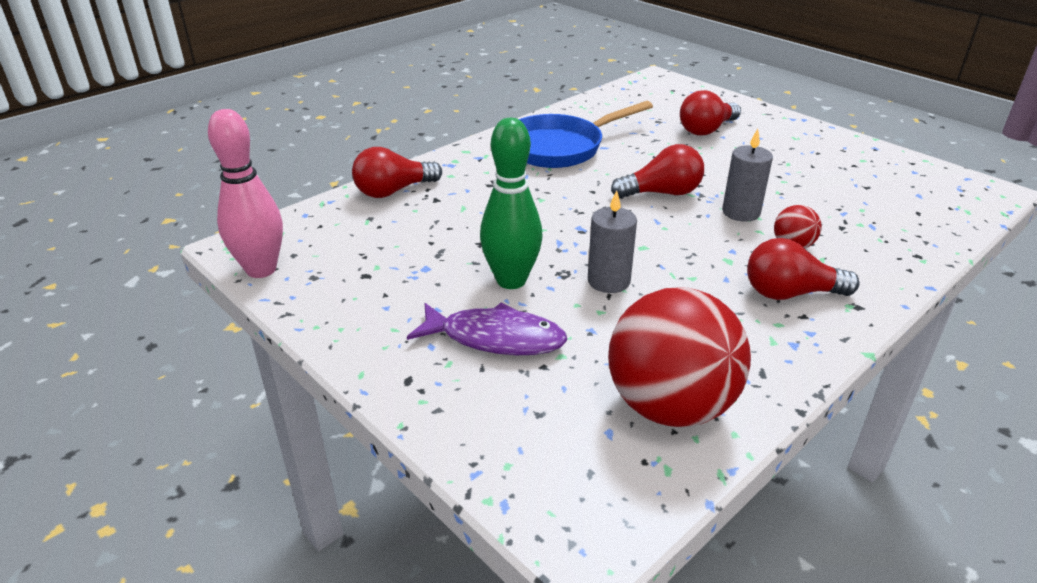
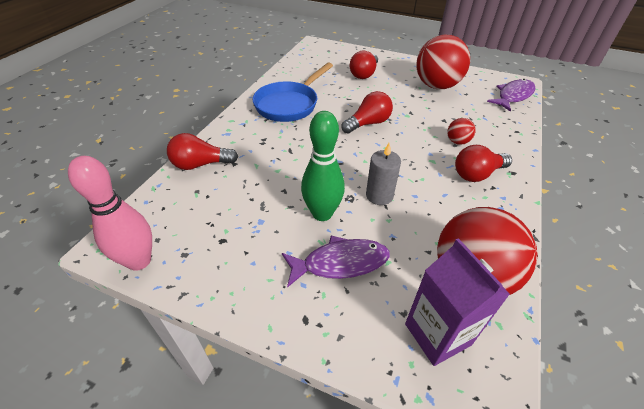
camera: 25 degrees left, 10 degrees up
red light bulb [352,147,442,198] -> red light bulb turned 45 degrees clockwise [167,133,238,170]
grey candle [722,129,773,222] -> none
none -> purple carton [405,238,510,366]
none -> red ball [416,35,470,89]
none -> purple fish [487,79,535,111]

